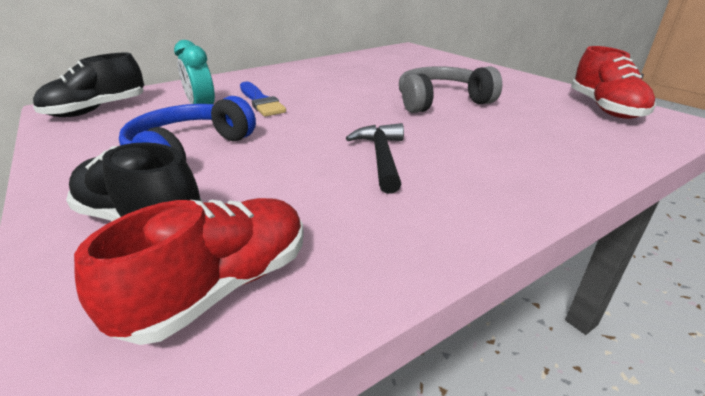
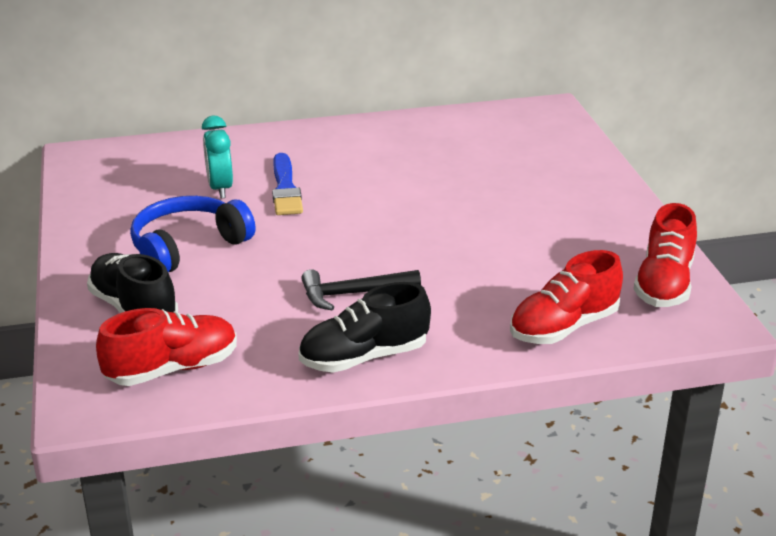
camera: 20 degrees right, 0 degrees up
black shoe [33,53,144,117] -> black shoe moved to [299,282,431,373]
black hammer [346,123,404,194] -> black hammer turned 120 degrees counterclockwise [301,269,421,310]
grey headphones [399,66,502,113] -> none
none -> red shoe [510,250,623,344]

